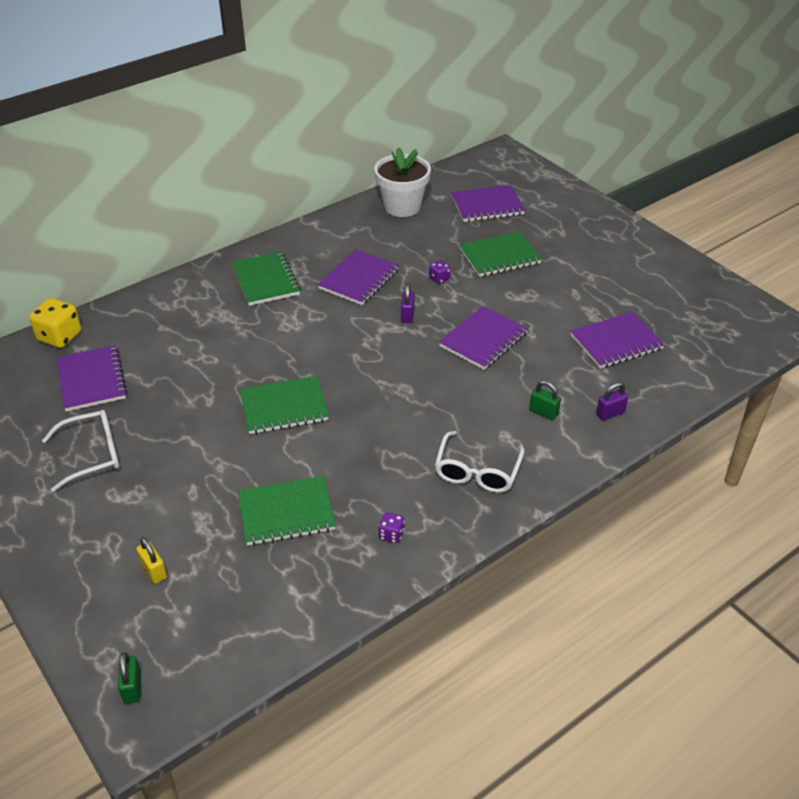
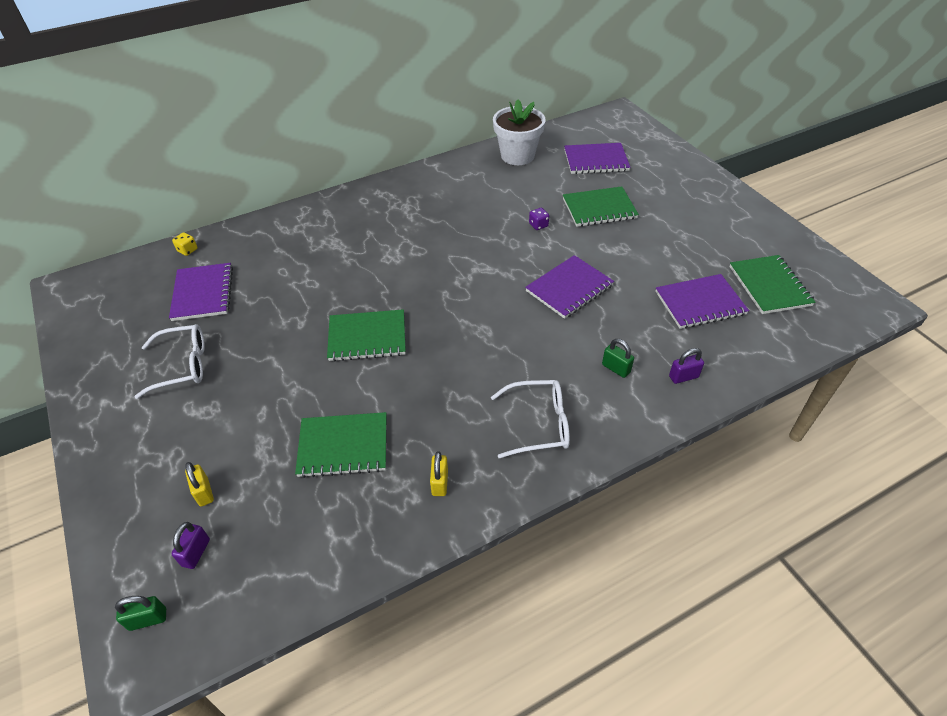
camera: 10 degrees right, 5 degrees up
yellow dice [29,298,81,348] -> yellow dice [172,232,197,256], size x0.51
green padlock [118,652,141,704] -> green padlock turned 75 degrees clockwise [115,596,166,631]
green notebook [231,252,301,306] -> green notebook moved to [729,255,816,314]
purple notebook [317,249,399,305] -> none
purple dice [378,512,405,543] -> yellow padlock [430,451,448,496]
purple padlock [401,284,415,323] -> purple padlock moved to [171,522,210,569]
white glasses [435,431,524,493] -> white glasses turned 120 degrees counterclockwise [491,380,570,458]

